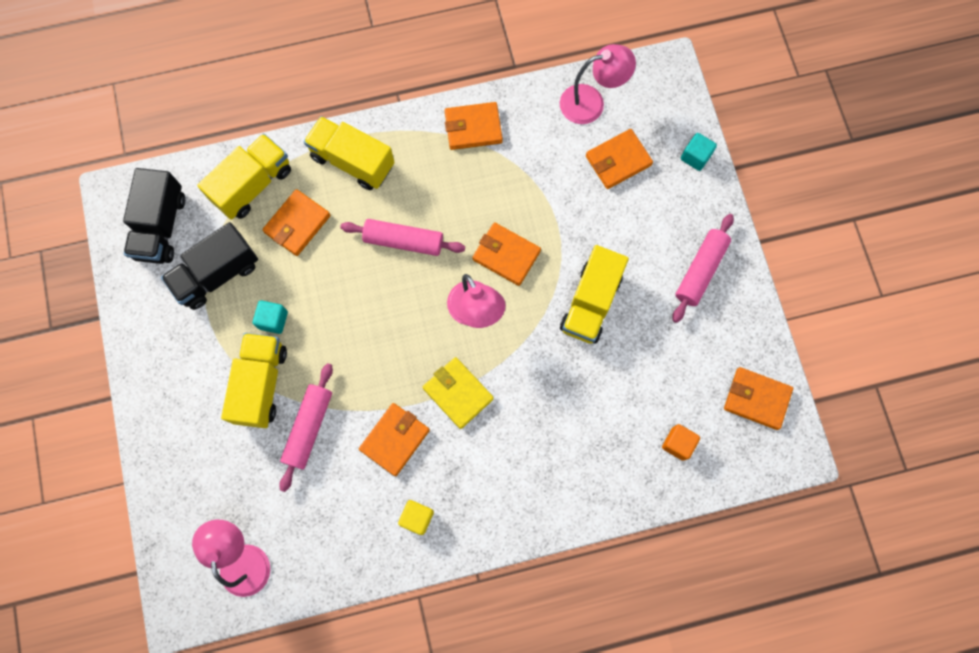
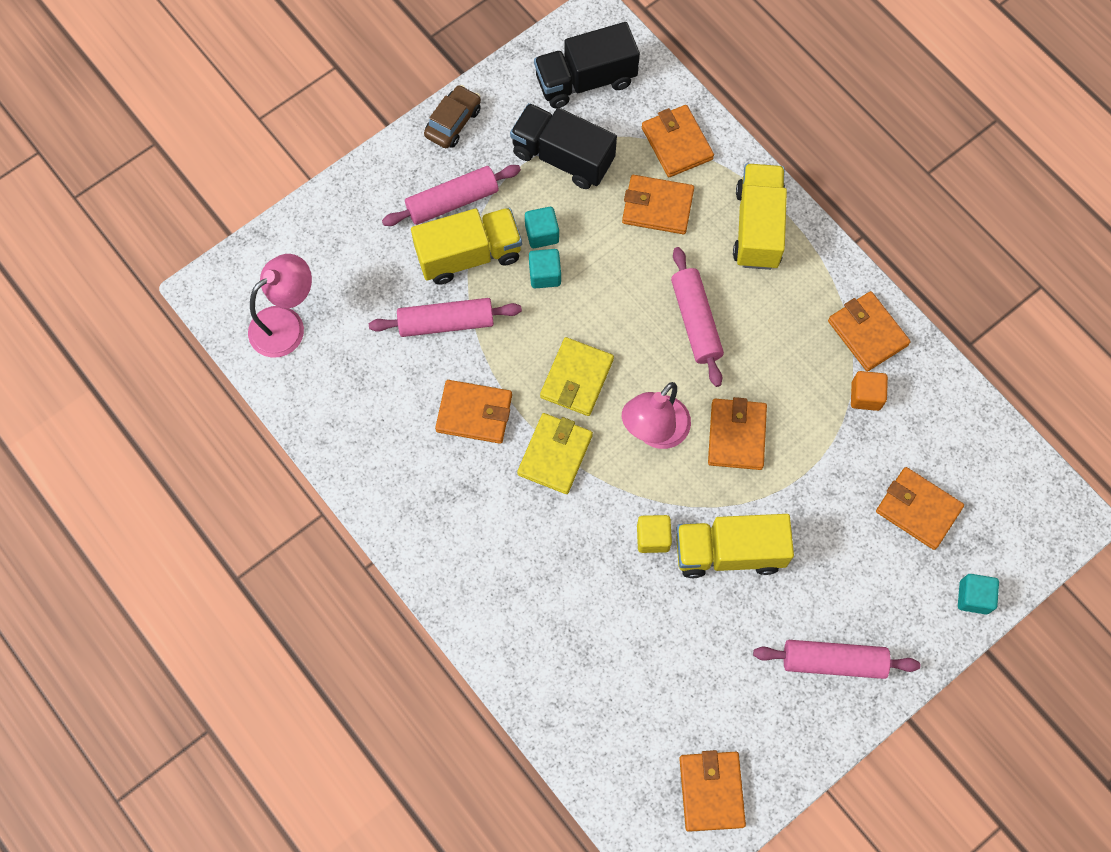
camera: 65 degrees right, 5 degrees down
yellow truck [197,134,291,220] -> orange wallet [642,105,714,177]
yellow cube [398,500,434,535] -> yellow cube moved to [637,515,672,553]
pink lamp [560,44,636,124] -> none
orange cube [662,424,700,461] -> orange cube moved to [851,371,888,411]
none -> pink rolling pin [382,165,521,226]
none -> brown car [424,85,481,148]
none -> turquoise cube [529,249,561,288]
none -> yellow wallet [540,337,614,416]

